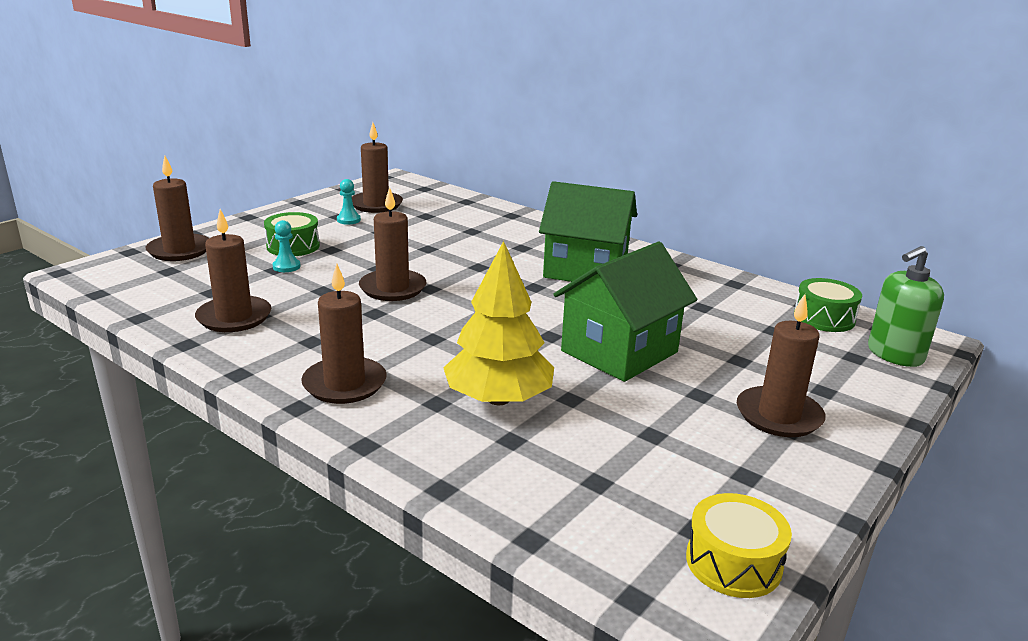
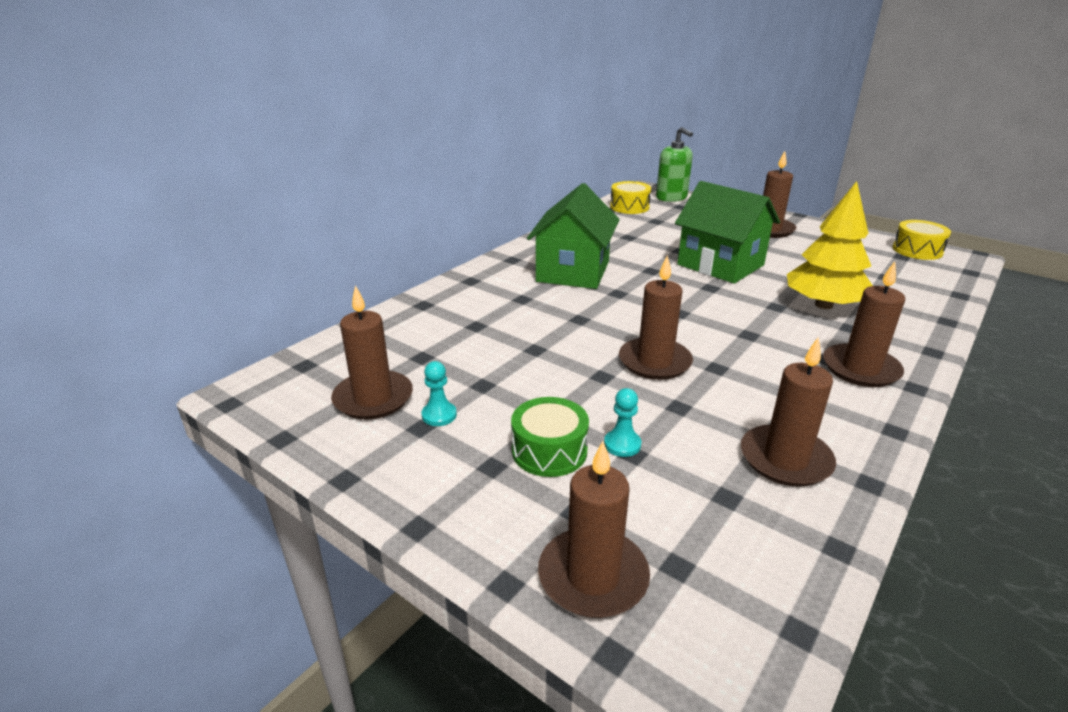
camera: 90 degrees left, 5 degrees up
green drum [794,278,862,332] -> yellow drum [610,181,651,214]

